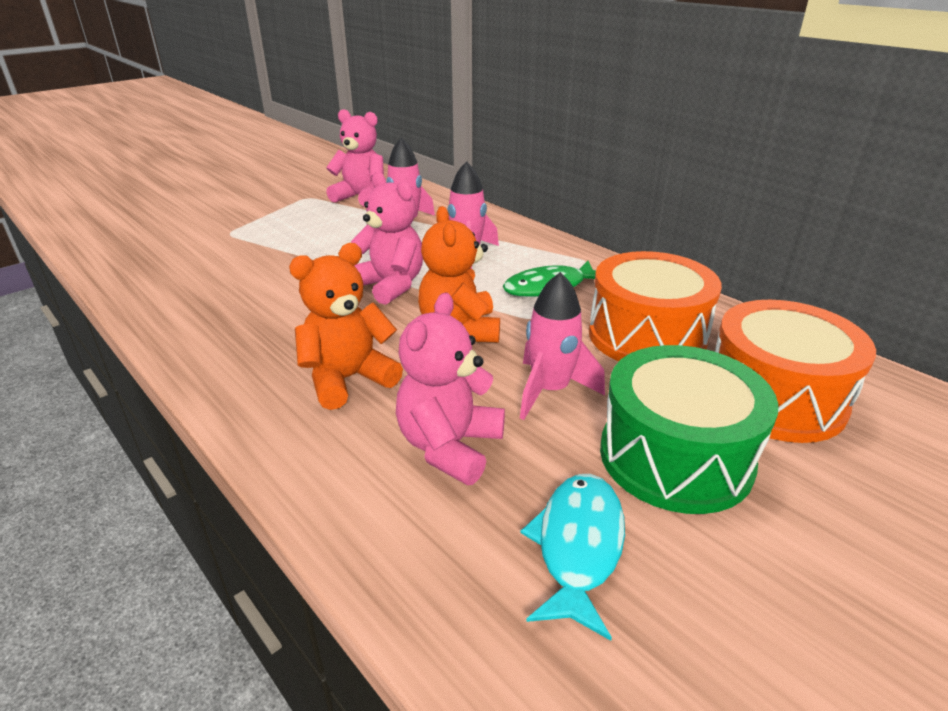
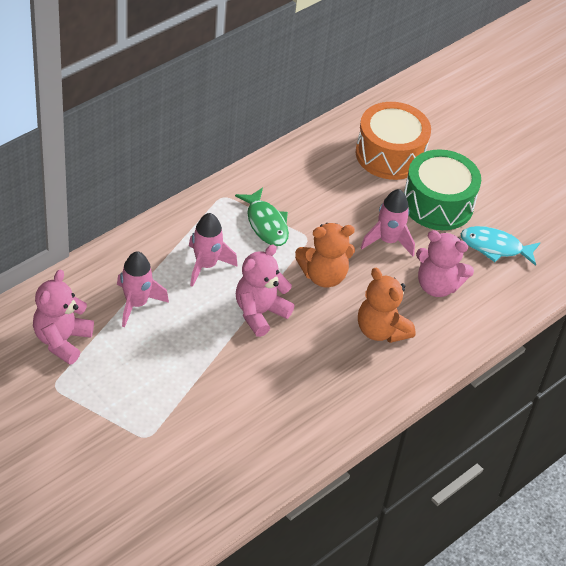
camera: 95 degrees left, 15 degrees up
orange drum [589,251,722,361] -> none

